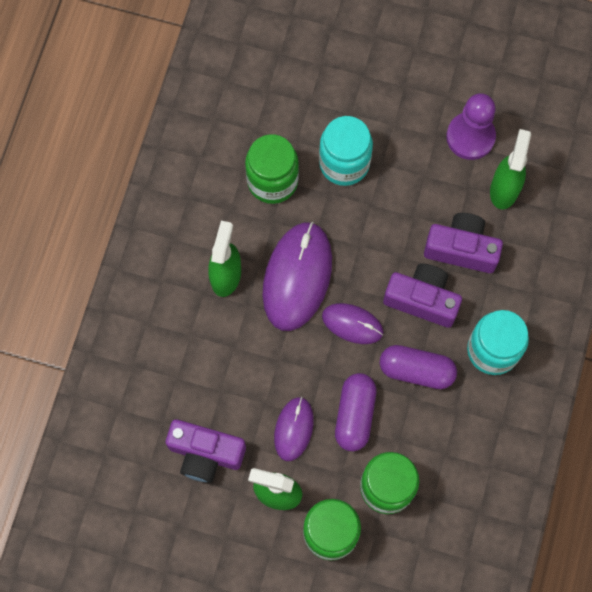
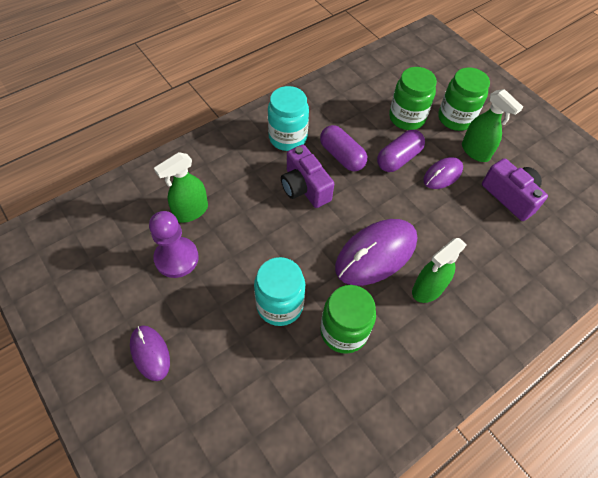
camera: 145 degrees left, 15 degrees down
purple mouse [322,303,383,344] -> purple mouse moved to [130,325,170,381]
purple camera [424,213,503,273] -> none

